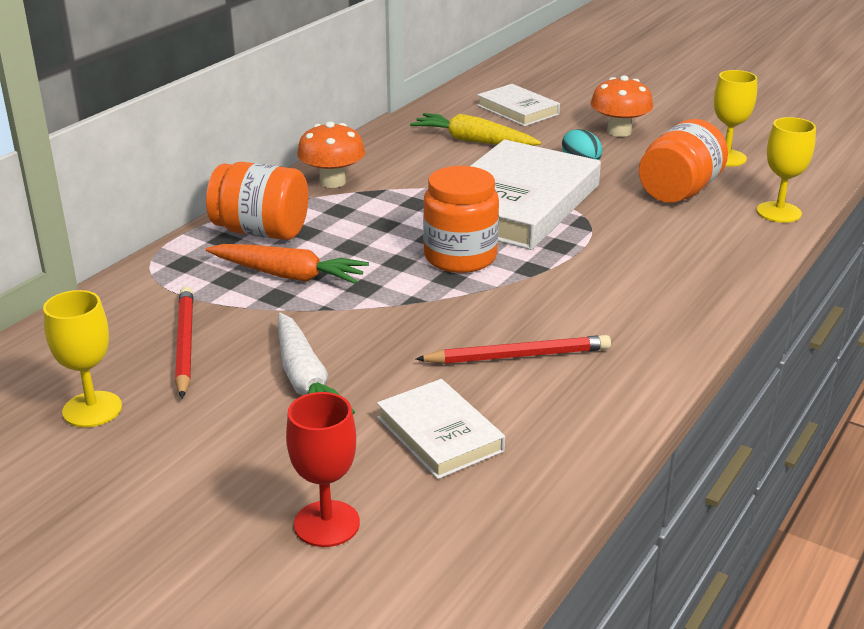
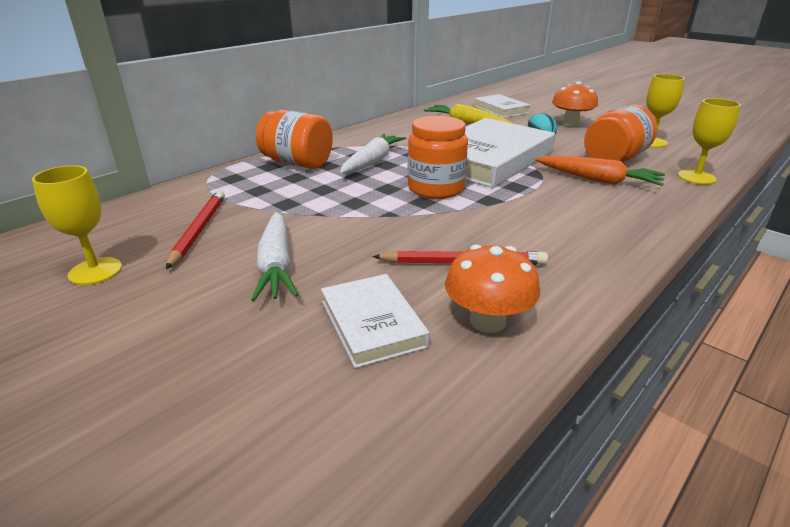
camera: 10 degrees right, 0 degrees up
orange carrot [205,244,369,284] -> orange carrot moved to [535,155,665,186]
red goblet [286,392,360,547] -> none
orange mushroom [297,122,365,188] -> orange mushroom moved to [445,244,540,333]
none -> white carrot [340,134,406,174]

